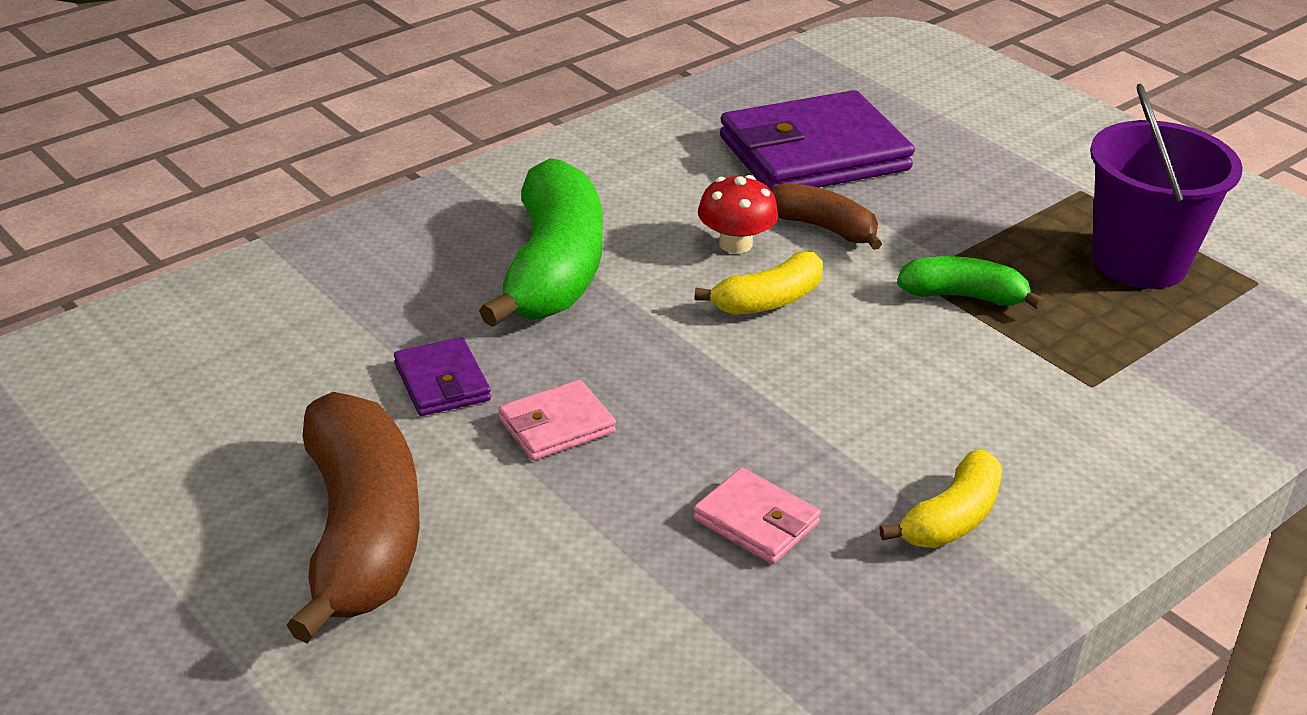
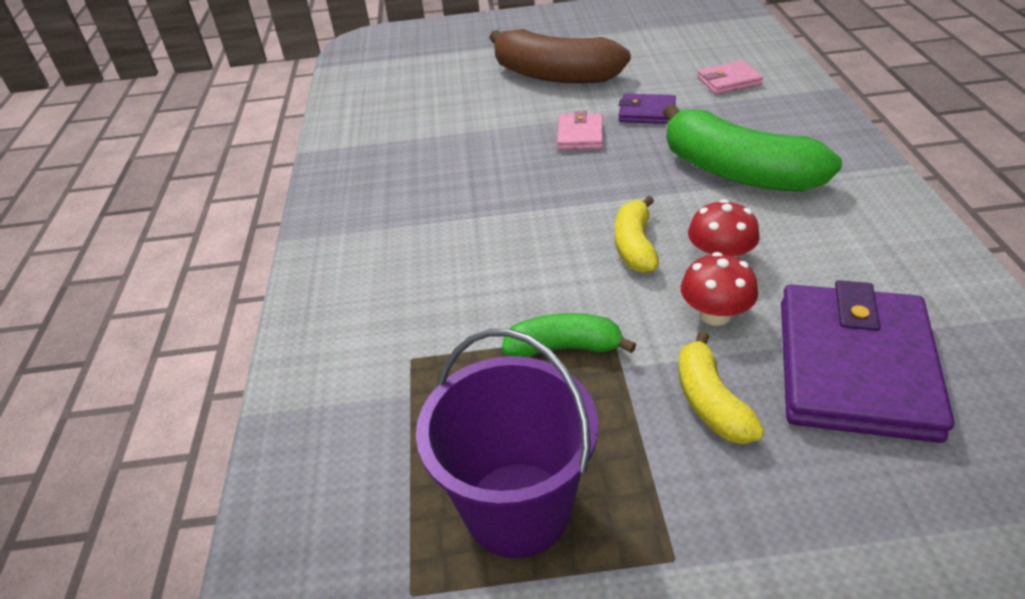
camera: 130 degrees right, 5 degrees up
pink wallet [693,467,821,564] -> pink wallet moved to [698,60,763,95]
brown banana [771,183,882,250] -> red mushroom [681,252,758,326]
yellow banana [880,450,1002,548] -> yellow banana moved to [678,331,764,444]
green banana [897,256,1044,309] -> green banana turned 135 degrees counterclockwise [502,313,636,357]

